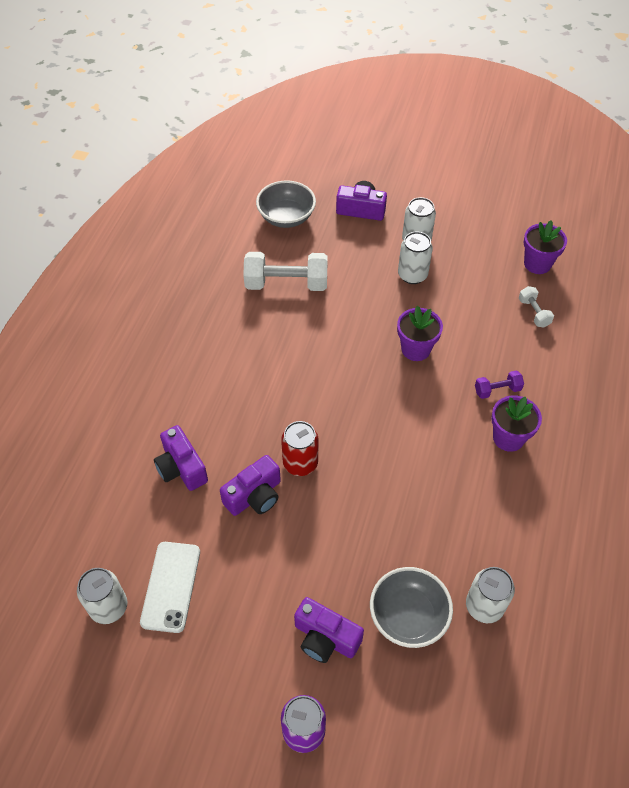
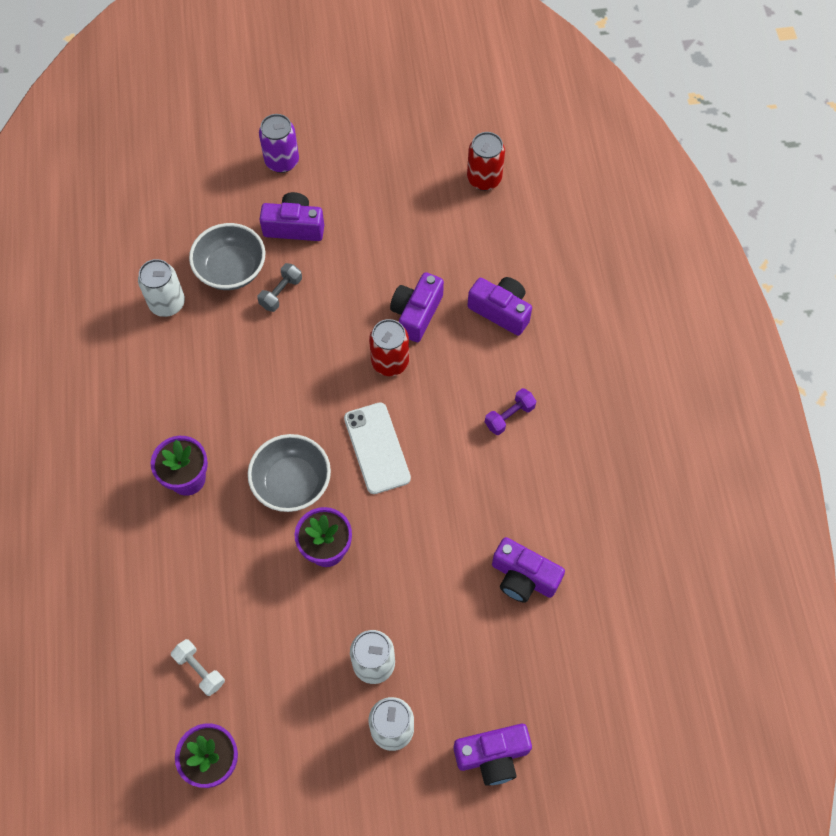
camera: 155 degrees right, 10 degrees up
white can [77,568,128,624] -> red can [467,132,505,191]
white phone [140,542,200,633] -> white phone moved to [344,402,411,494]
white dumbbell [243,252,328,291] -> purple camera [492,537,565,603]
grey bowl [256,180,316,228] -> grey bowl moved to [248,434,331,512]
purple dumbbell [475,370,524,399] -> purple dumbbell moved to [485,388,536,435]
none -> grey dumbbell [257,263,302,312]

